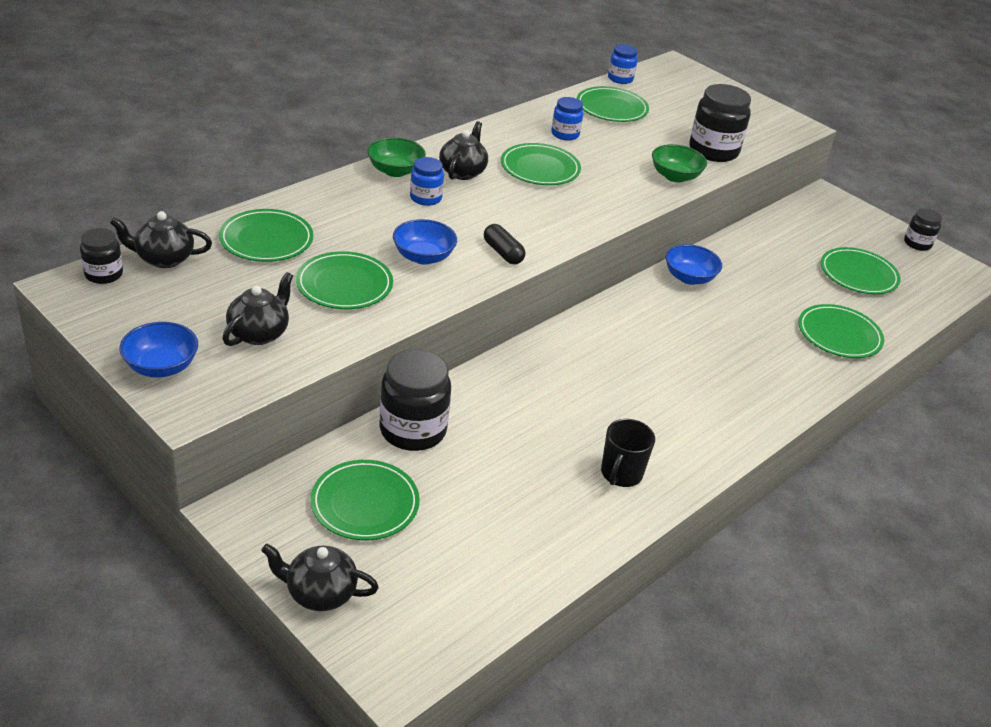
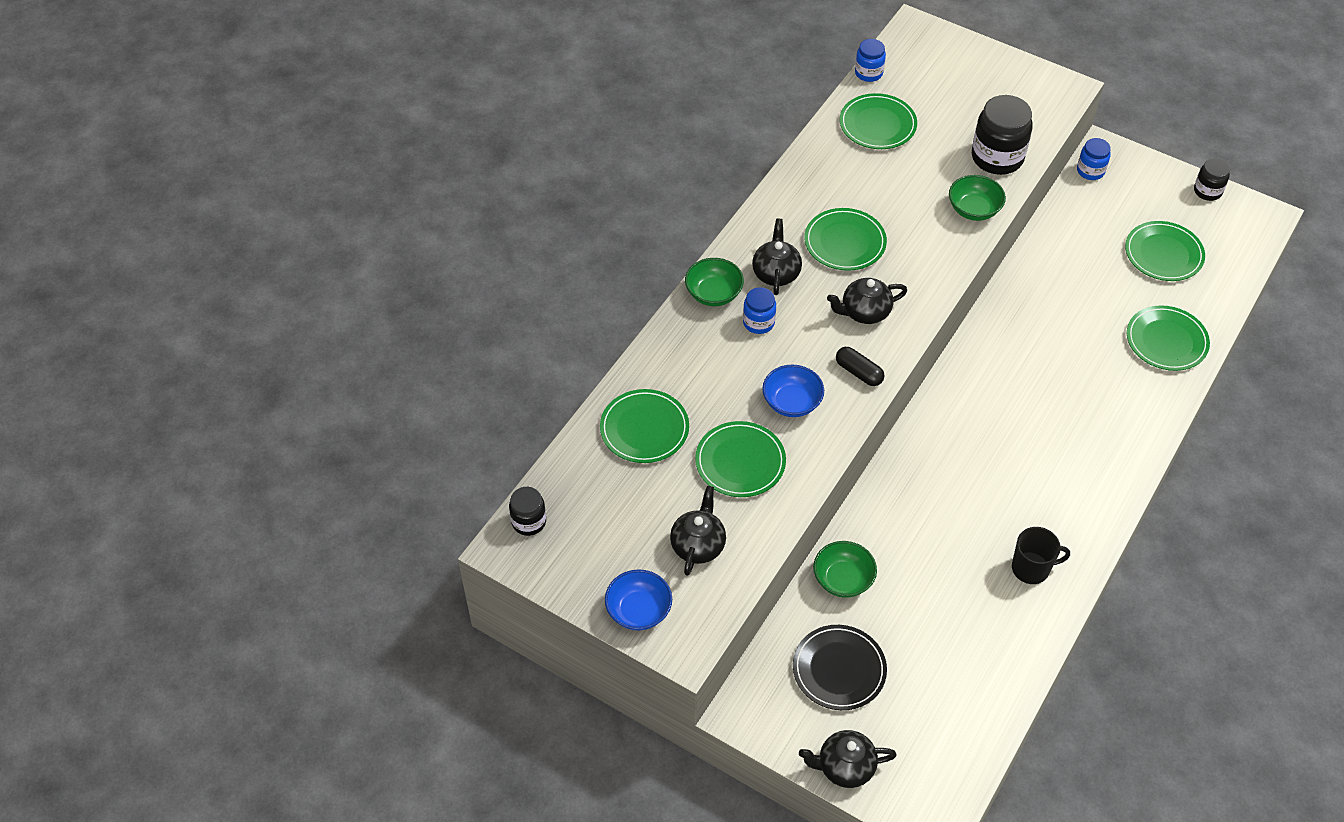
camera: 10 degrees left, 15 degrees up
black teapot [110,211,212,268] -> black teapot moved to [827,278,907,324]
green plate [310,460,420,540] -> black plate [793,625,887,710]
black jar [380,349,451,451] -> green bowl [813,541,877,598]
blue jar [551,97,583,141] -> blue jar moved to [1077,138,1111,180]
black mug [601,419,655,487] -> black mug turned 105 degrees counterclockwise [1012,527,1070,584]
blue bowl [666,244,722,285] -> none

